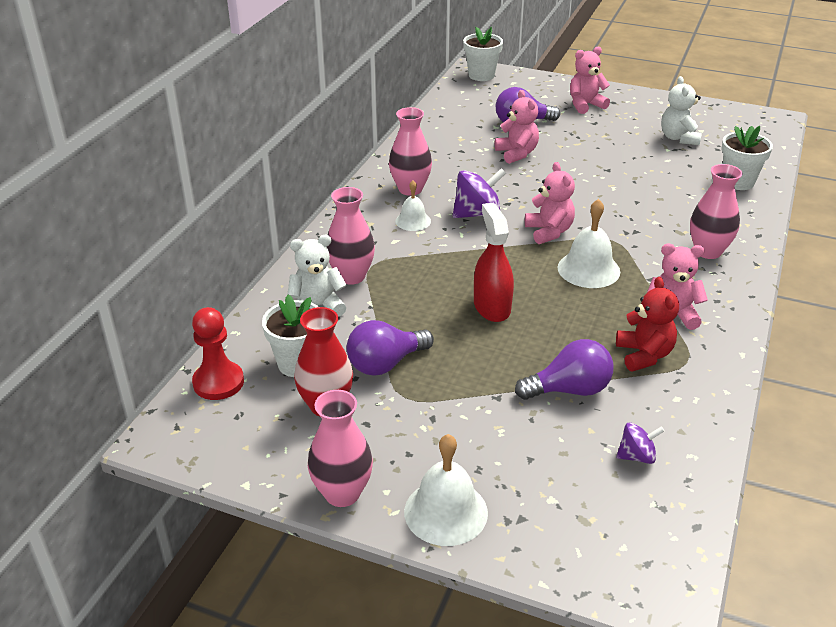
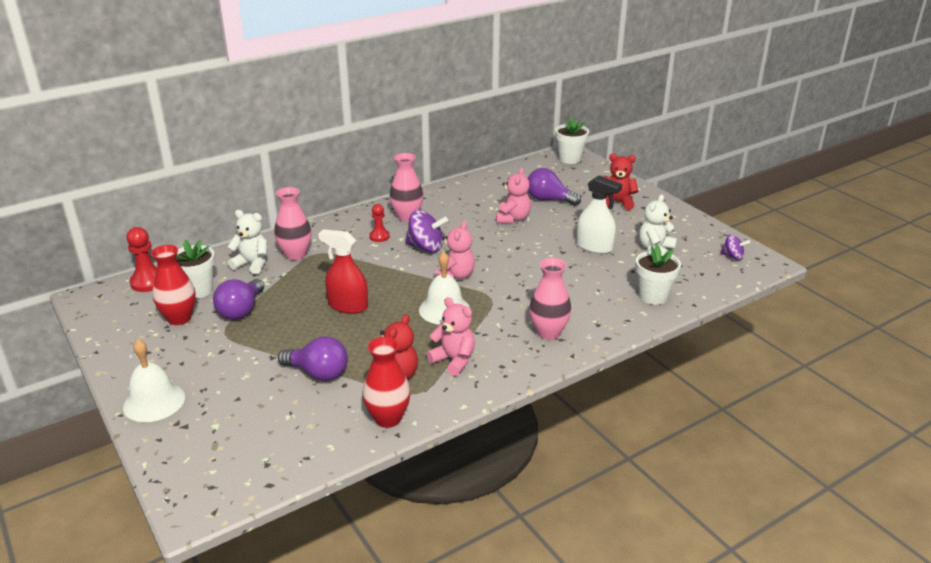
camera: 35 degrees right, 5 degrees down
pink vase [308,390,373,507] -> none
purple light bulb [347,320,434,376] -> purple light bulb turned 75 degrees counterclockwise [213,279,264,320]
white bell [395,180,431,231] -> red pawn [369,204,390,242]
red spray bottle [474,203,514,322] -> red spray bottle turned 90 degrees counterclockwise [319,229,368,314]
pink teddy bear [570,47,610,114] -> red teddy bear [604,153,638,210]
purple spinning top [616,422,664,464] -> purple spinning top moved to [720,234,750,260]
none -> red vase [362,337,411,428]
none -> white spray bottle [576,175,622,254]

